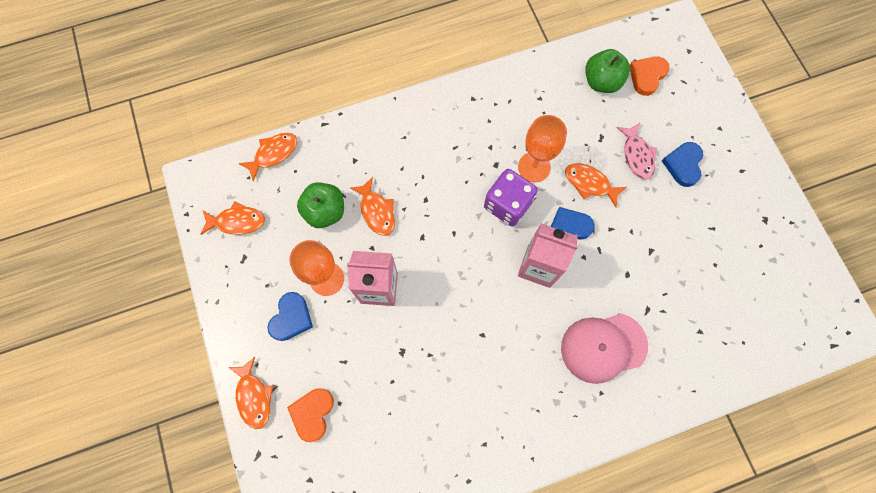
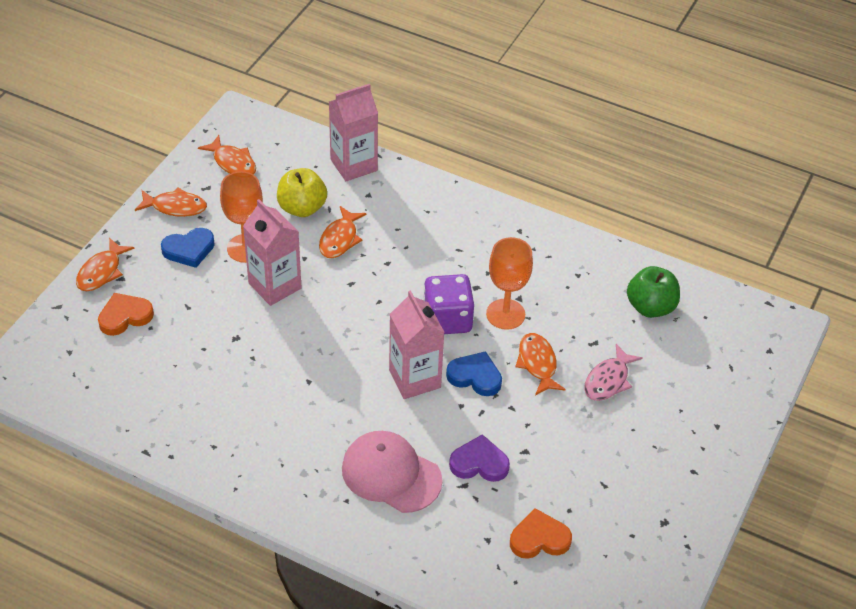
camera: 45 degrees right, 25 degrees down
orange fish [238,133,297,181] -> orange fish moved to [135,187,207,217]
green apple [297,182,344,228] -> yellow apple [277,168,327,217]
orange heart [630,56,670,96] -> orange heart moved to [510,508,572,559]
blue heart [662,142,703,187] -> none
none -> pink carton [329,84,378,182]
none -> purple heart [449,434,510,482]

